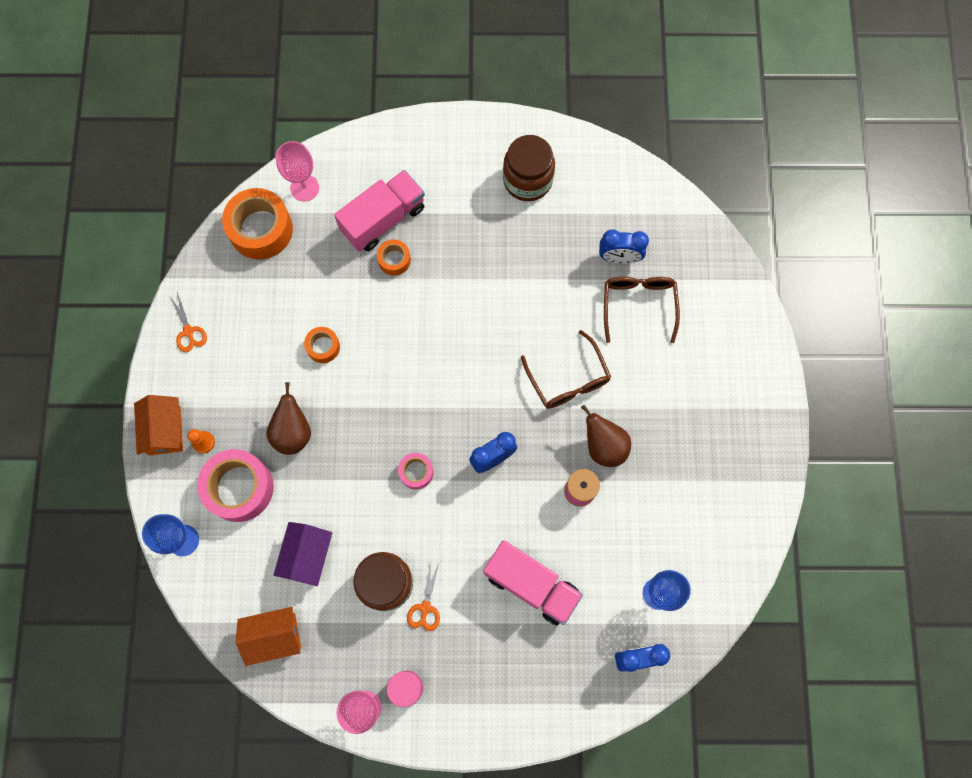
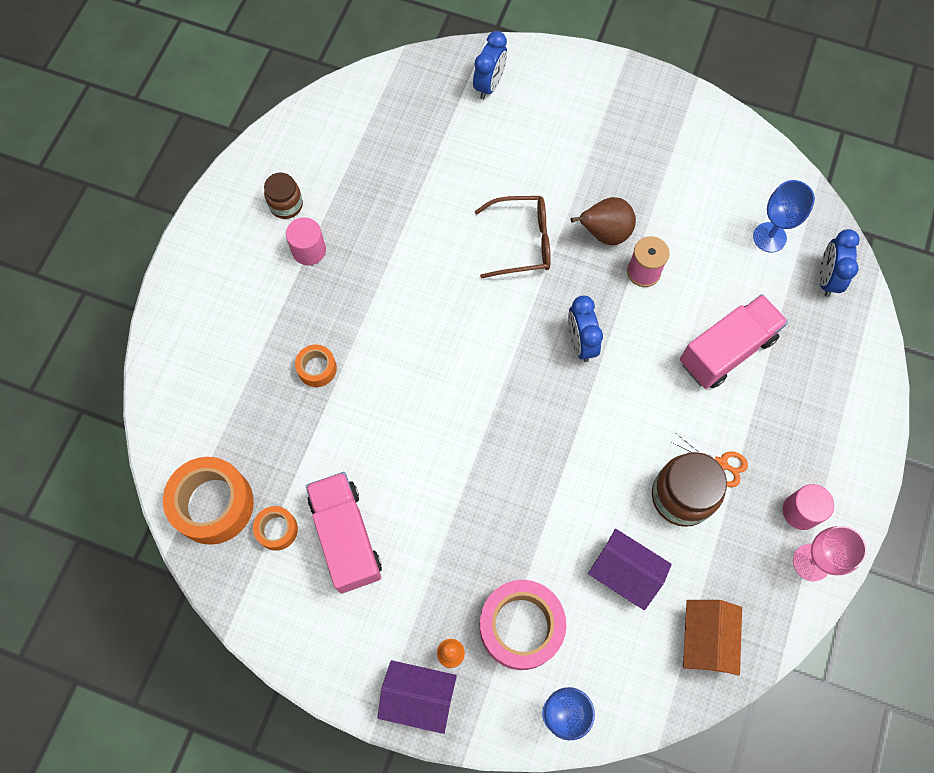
camera: 70 degrees left, 5 degrees down
orange house [134,395,183,455] -> purple house [377,660,457,734]
orange scissors [170,292,207,352] -> none
brown pear [266,382,311,455] -> none
pink goblet [276,141,319,201] -> none
orange tape [304,327,340,363] -> orange tape moved to [253,506,298,551]
pink truck [334,170,425,251] -> pink truck moved to [306,472,382,594]
pink tape [398,453,433,489] -> none
brown jar [503,135,555,201] -> brown jar [264,173,303,219], size x0.60
blue clock [599,229,649,264] -> blue clock moved to [473,31,507,100]
brown glasses [604,277,680,343] -> none
none -> pink cylinder [286,217,326,265]

